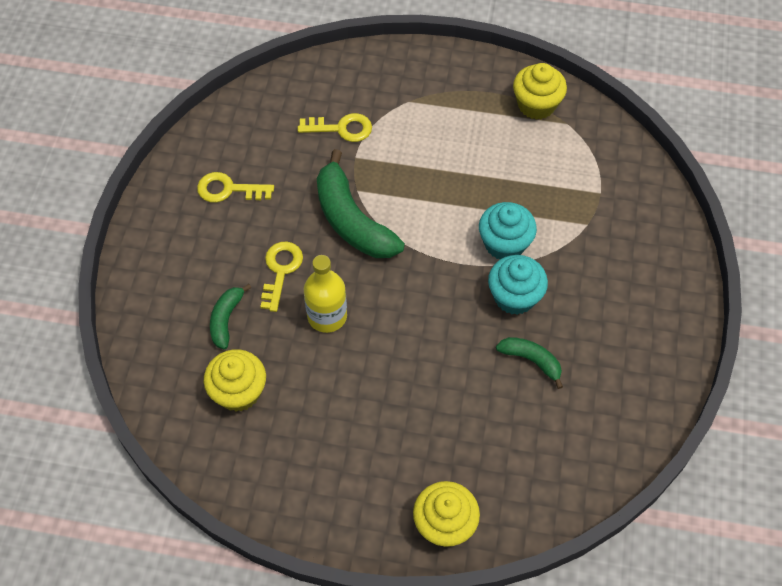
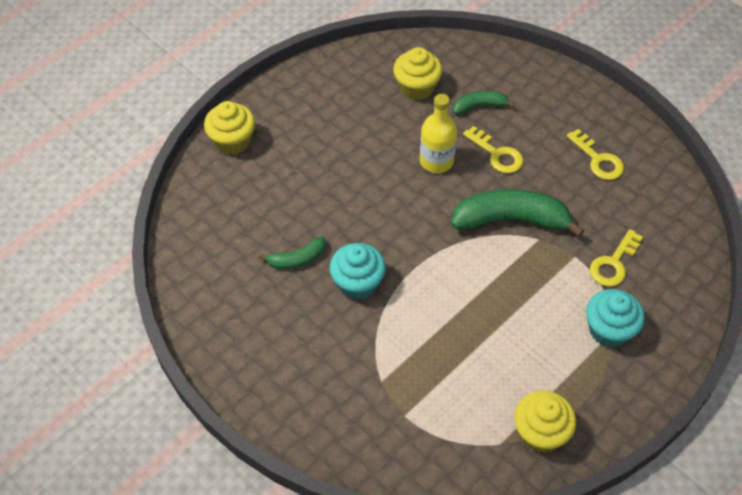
camera: 125 degrees right, 5 degrees down
yellow key [197,172,274,203] -> yellow key turned 105 degrees clockwise [567,129,624,180]
green banana [210,284,251,349] -> green banana turned 60 degrees counterclockwise [453,91,515,114]
turquoise cupcake [479,202,537,259] -> turquoise cupcake moved to [586,289,645,347]

